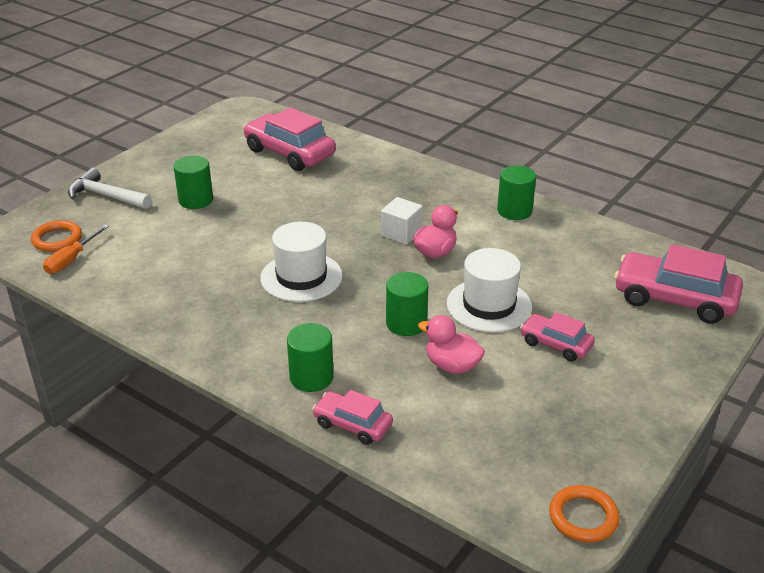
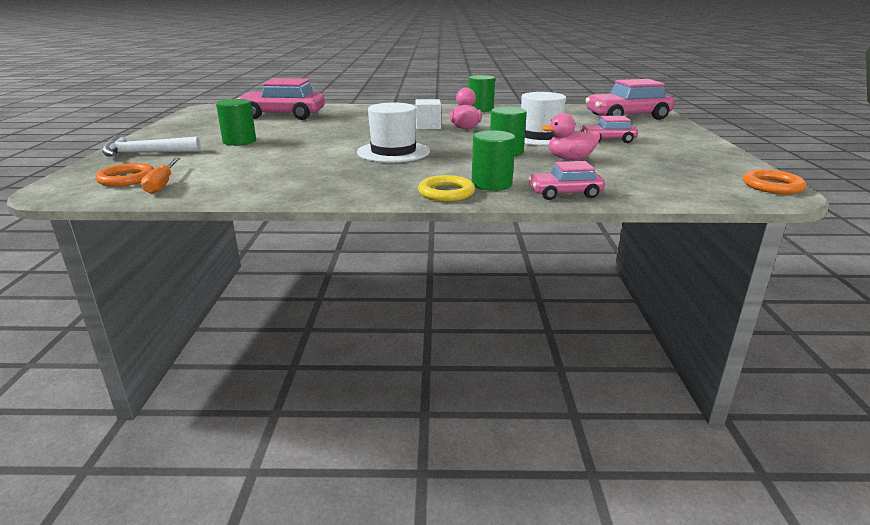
camera: 35 degrees left, 10 degrees down
none -> yellow ring [418,175,475,201]

